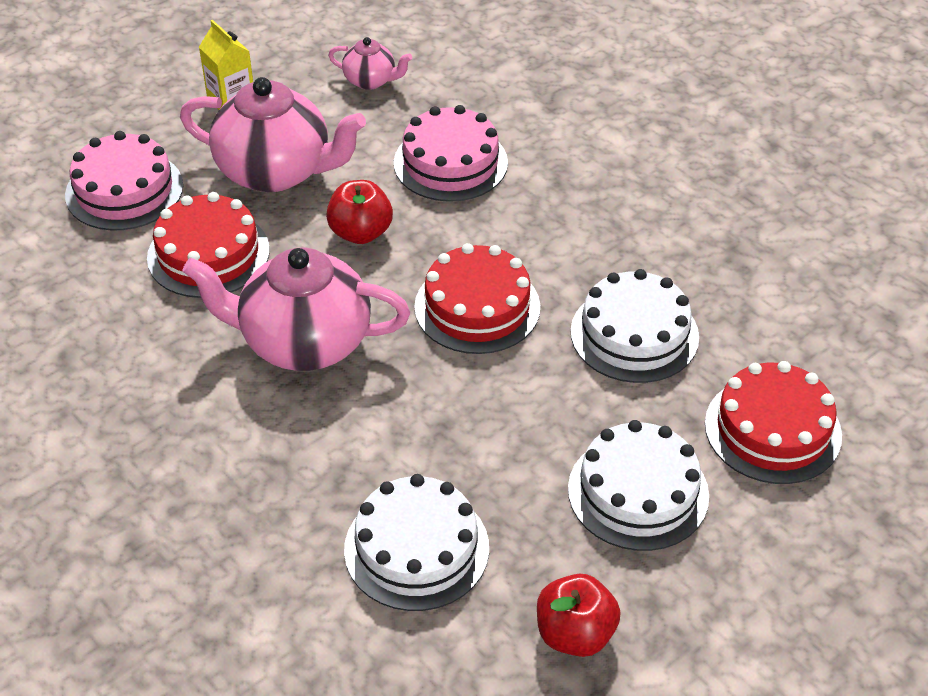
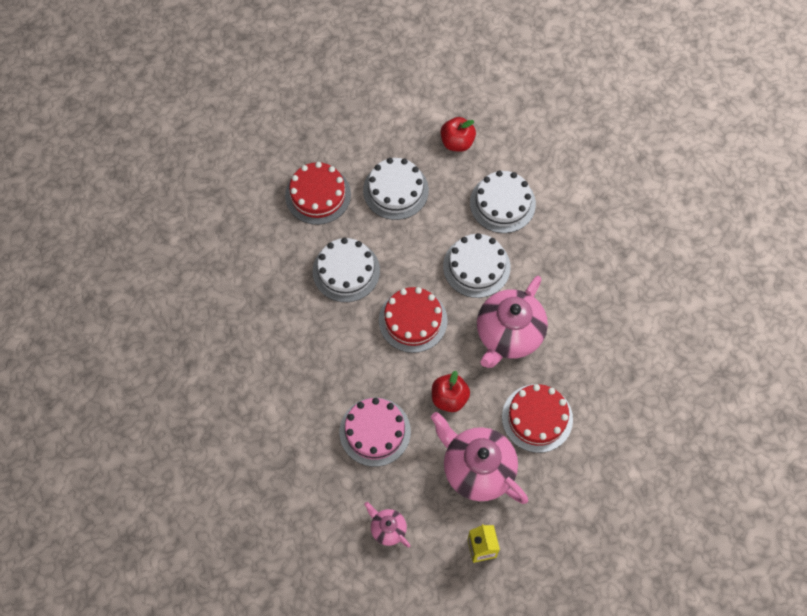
camera: 155 degrees left, 20 degrees up
pink cake [65,131,183,230] -> none
pink teapot [182,247,410,371] -> pink teapot turned 90 degrees clockwise [477,276,548,368]
none -> white cake [443,233,511,298]

